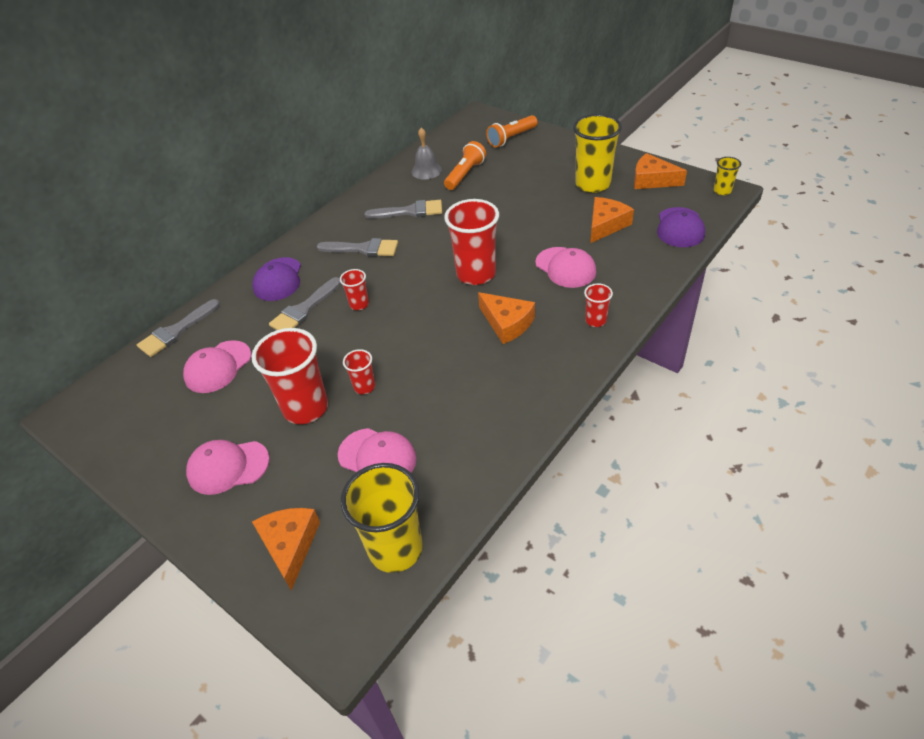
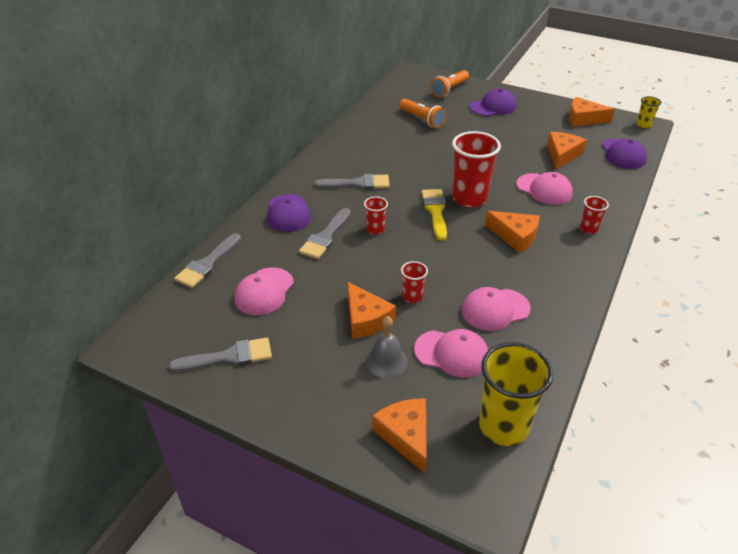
camera: 15 degrees left, 5 degrees down
pink cap [186,440,270,495] -> pink cap moved to [462,287,531,331]
red cup [252,328,328,424] -> orange cheese [348,282,396,339]
grey brush [365,200,442,219] -> grey brush moved to [169,337,272,372]
grey bell [412,127,442,180] -> grey bell moved to [366,316,408,378]
orange flashlight [444,141,486,190] -> orange flashlight turned 120 degrees clockwise [399,99,446,128]
yellow cup [573,114,622,193] -> none
none -> yellow brush [422,189,447,241]
none -> purple cap [470,88,517,116]

